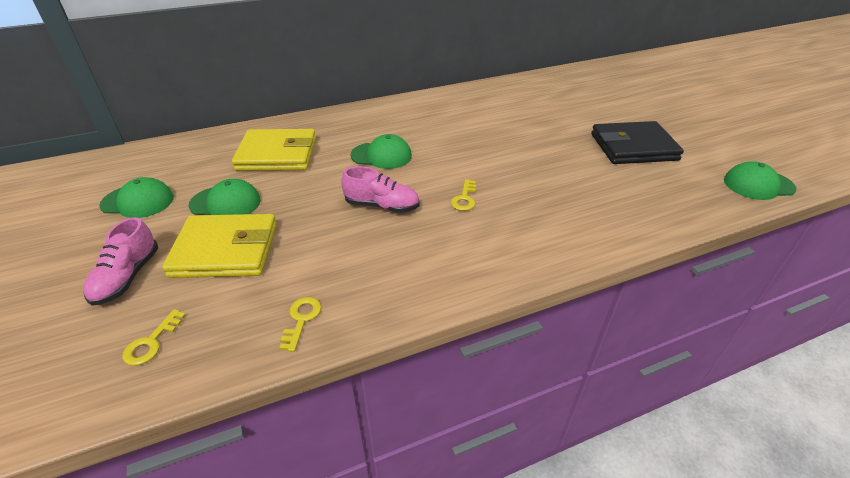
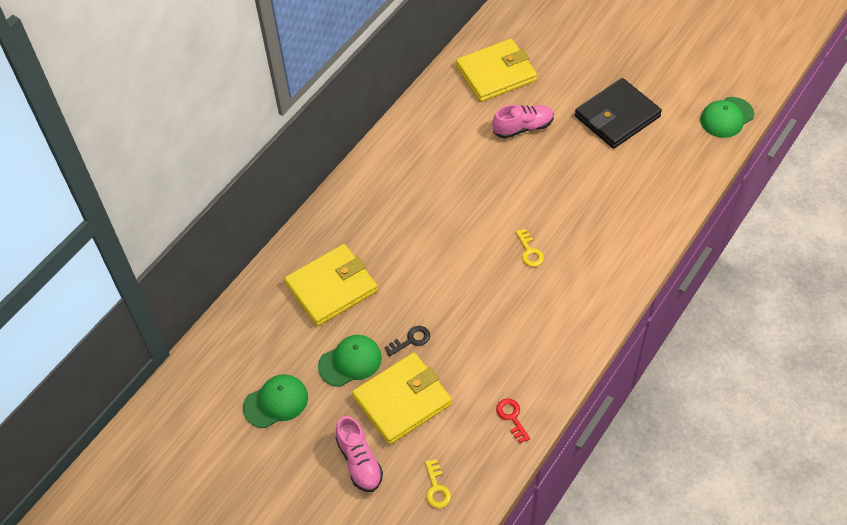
camera: 30 degrees left, 15 degrees up
yellow key [279,297,321,352] -> red key [496,399,530,443]
pink shoe [341,166,419,213] -> pink shoe moved to [492,105,554,139]
green cap [351,134,412,169] -> none
none -> black key [384,326,430,357]
none -> yellow wallet [456,39,537,102]

